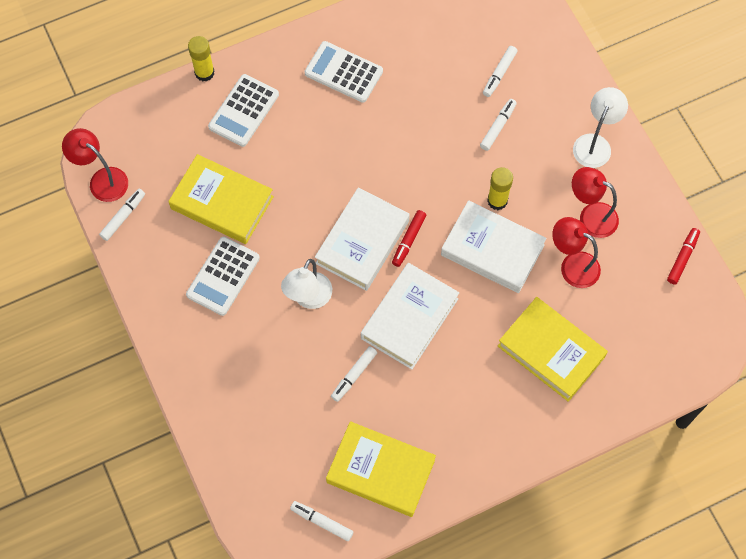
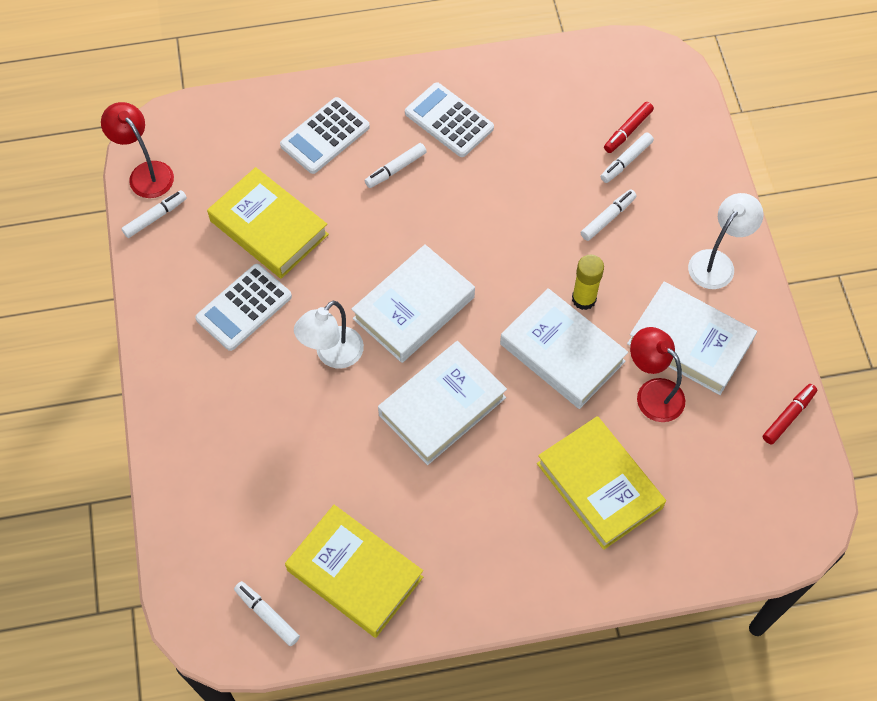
camera: 15 degrees right, 5 degrees down
yellow glue stick [188,36,214,82] -> none
white marker [331,346,377,402] -> white marker moved to [365,143,427,188]
red marker [392,210,427,267] -> red marker moved to [604,102,654,153]
red lamp [572,167,619,238] -> white book [627,282,757,395]

